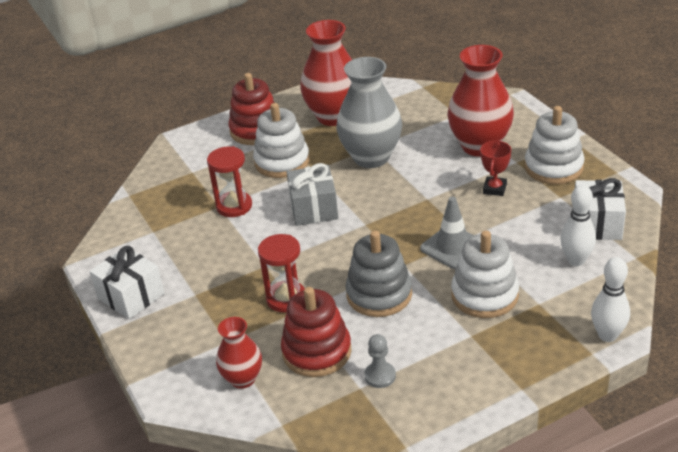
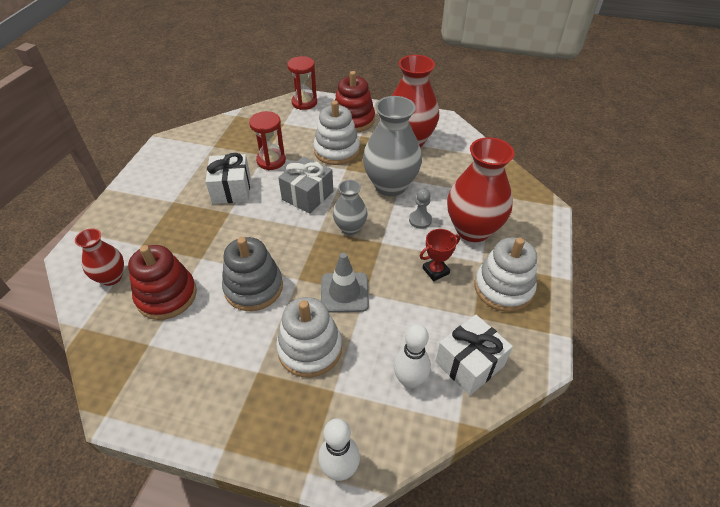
camera: 40 degrees right, 10 degrees up
white gift [89,246,165,319] -> white gift moved to [205,153,251,204]
red hourglass [258,234,305,312] -> red hourglass moved to [287,56,317,110]
grey pawn [364,334,396,388] -> grey pawn moved to [409,189,432,229]
none -> grey vase [333,180,368,235]

